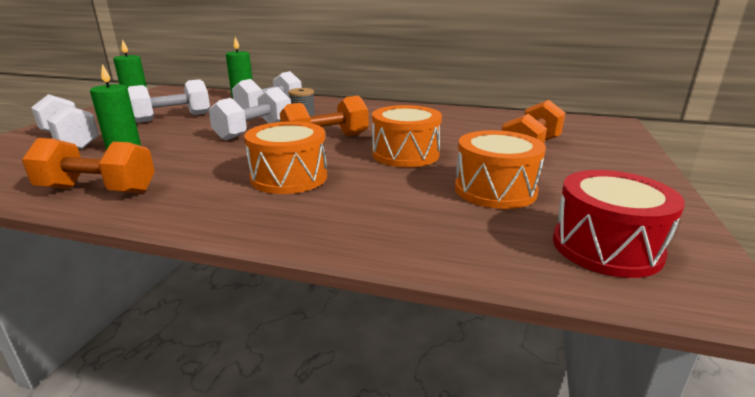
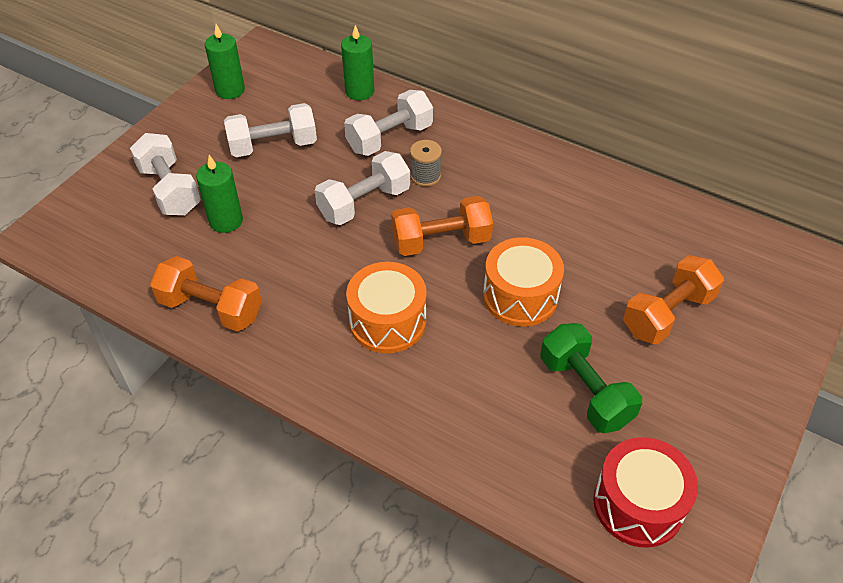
camera: 15 degrees right, 25 degrees up
orange drum [455,130,546,209] -> green dumbbell [540,323,642,433]

